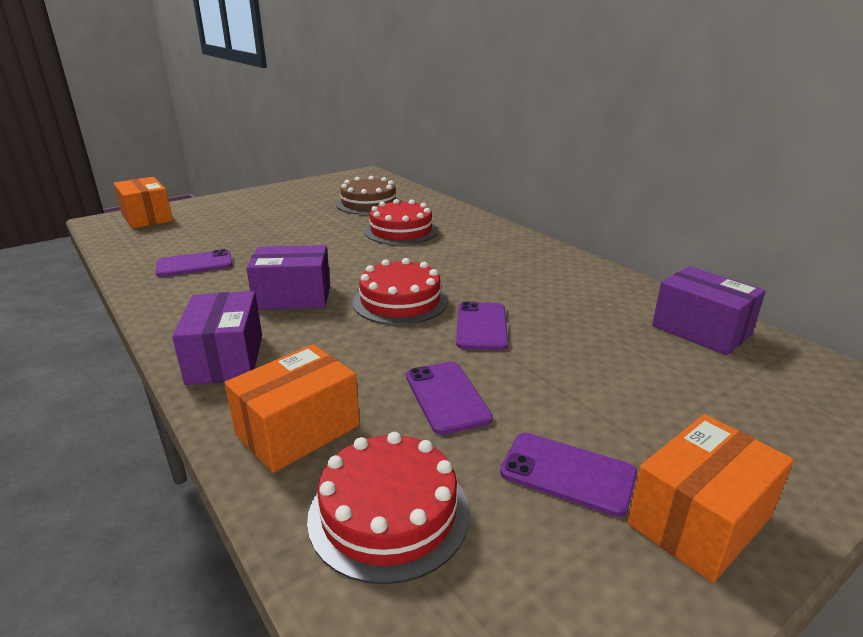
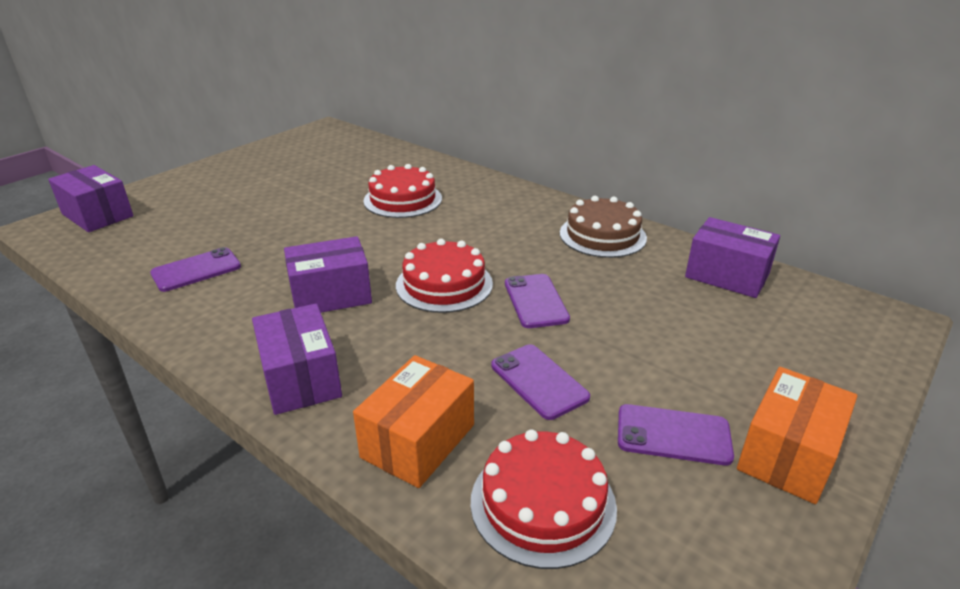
camera: 15 degrees left, 5 degrees up
orange box [113,177,173,229] -> purple box [48,165,133,232]
brown cake [336,176,401,215] -> brown cake moved to [560,196,647,258]

